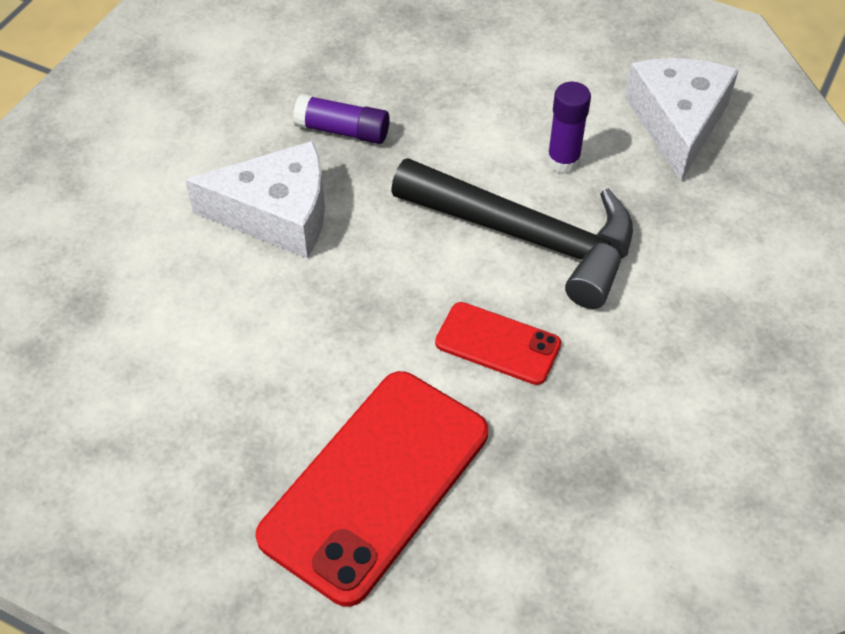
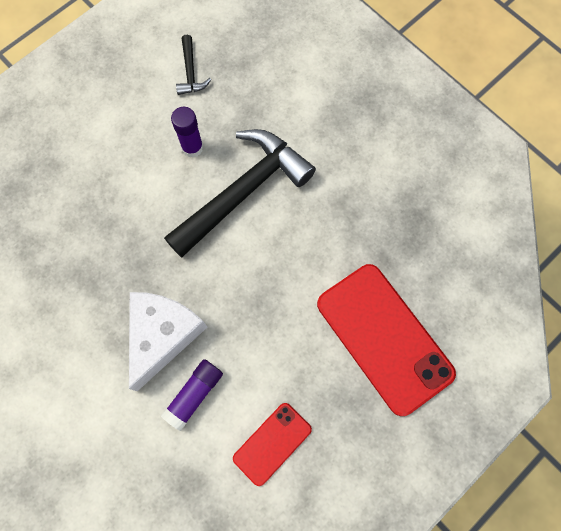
camera: 70 degrees left, 20 degrees up
purple glue stick [293,94,390,144] -> purple glue stick moved to [161,359,223,431]
red phone [435,302,561,385] -> red phone moved to [233,403,312,486]
white cheese [625,58,739,182] -> black hammer [176,35,211,95]

